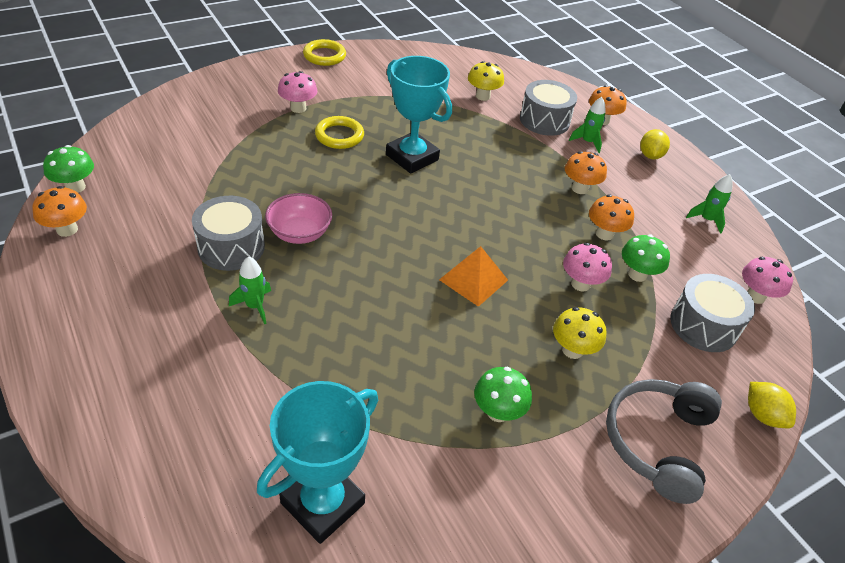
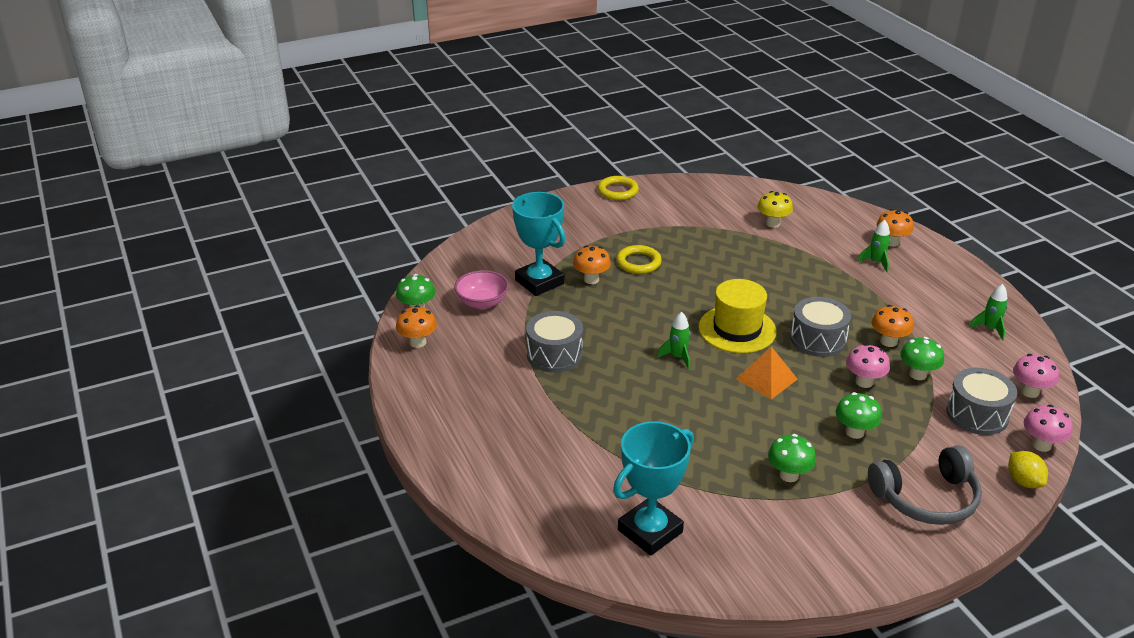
camera: 10 degrees right, 10 degrees down
green rocket [229,256,271,324] -> green rocket moved to [657,312,690,369]
pink bowl [265,193,332,244] -> pink bowl moved to [454,270,509,309]
pink mushroom [278,71,317,113] -> pink mushroom moved to [1024,405,1072,452]
turquoise trophy [386,56,452,174] -> turquoise trophy moved to [512,192,565,296]
grey drum [520,80,577,136] -> grey drum moved to [790,297,851,357]
yellow mushroom [553,307,607,359] -> green mushroom [836,392,882,439]
orange mushroom [565,151,607,194] -> orange mushroom moved to [573,245,611,284]
grey headphones [606,379,722,504] -> grey headphones turned 135 degrees counterclockwise [868,445,982,525]
yellow lemon [640,129,670,160] -> none
none -> yellow hat [698,279,776,353]

